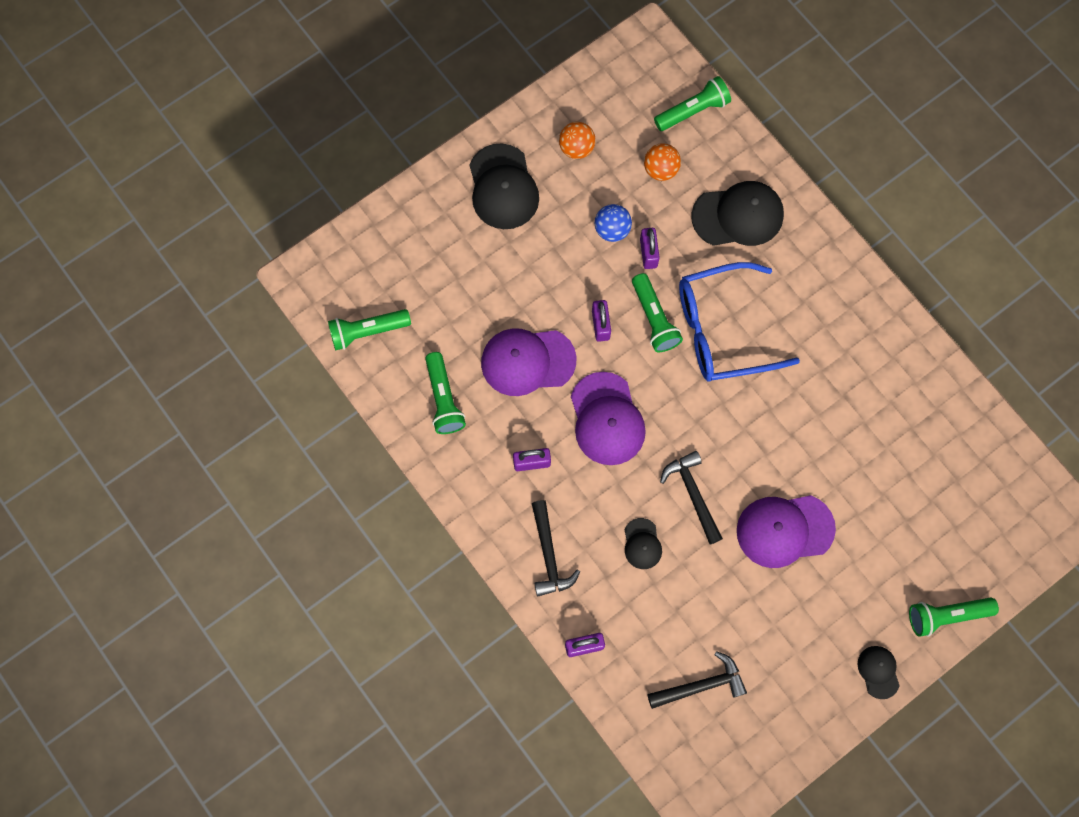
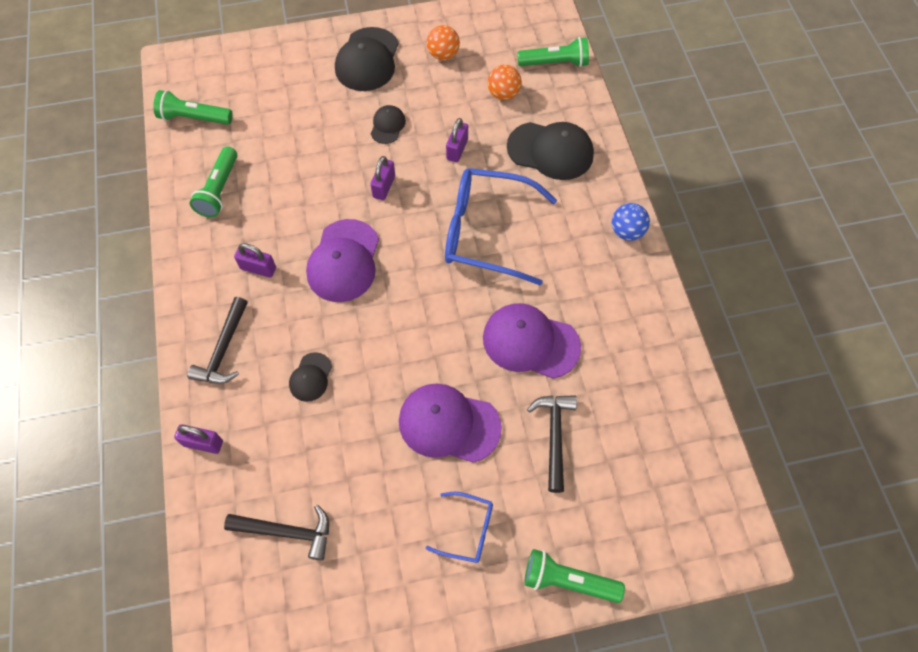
camera: 25 degrees right, 10 degrees down
purple cap [481,328,577,396] -> purple cap moved to [483,303,581,379]
blue ball [595,204,632,242] -> blue ball moved to [612,203,650,241]
green flashlight [632,273,683,352] -> none
black hammer [660,451,723,545] -> black hammer moved to [527,395,577,493]
black cap [857,646,900,699] -> black cap moved to [371,105,406,144]
none -> blue glasses [426,492,493,563]

